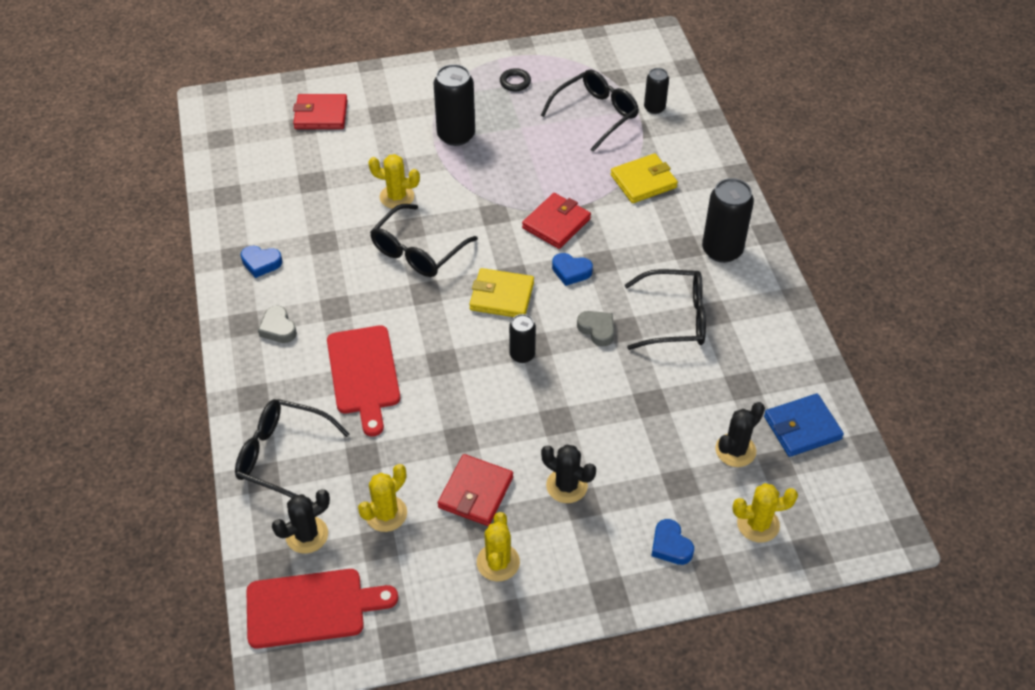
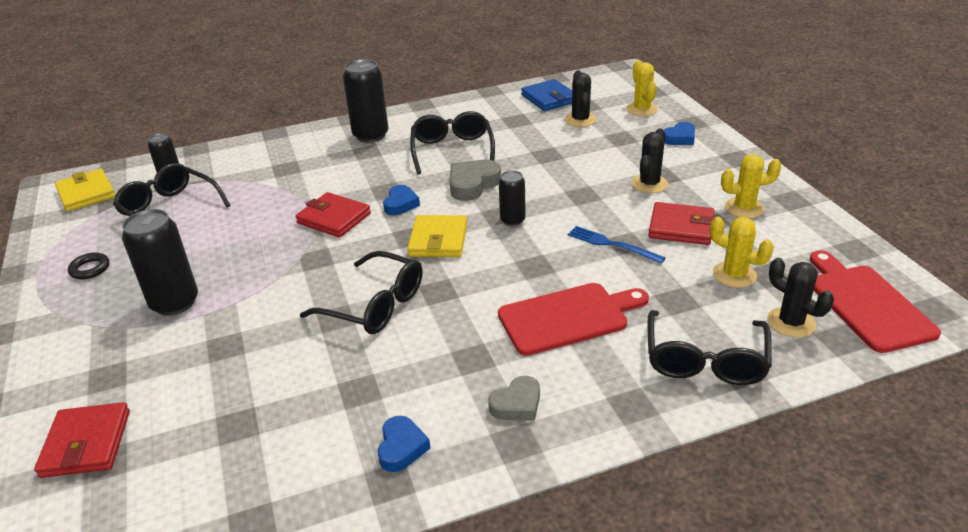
camera: 95 degrees left, 15 degrees down
yellow cactus [368,154,420,209] -> none
grey heart [577,311,614,347] -> grey heart [450,160,501,201], size x1.50
yellow wallet [610,153,678,203] -> yellow wallet moved to [55,169,115,212]
black cactus [715,402,765,467] -> black cactus turned 45 degrees clockwise [565,70,597,127]
none -> blue fork [568,226,665,264]

